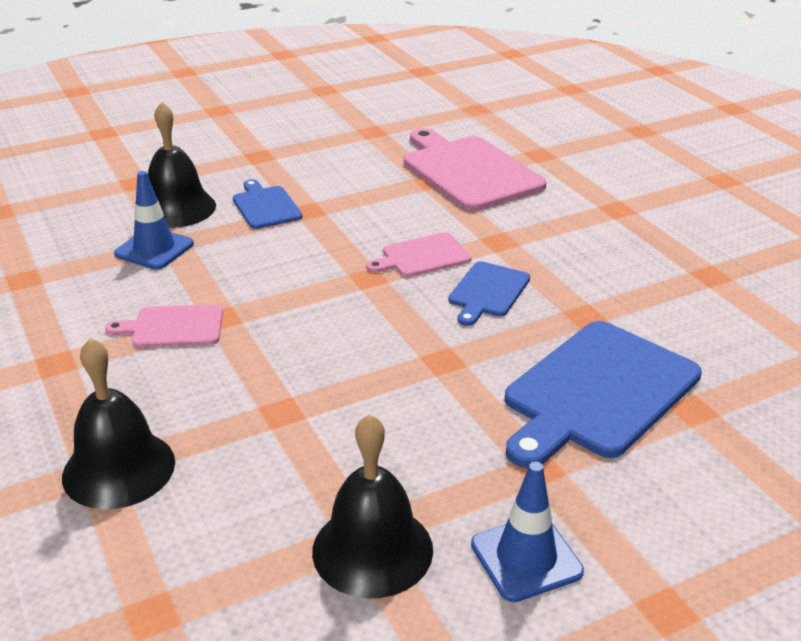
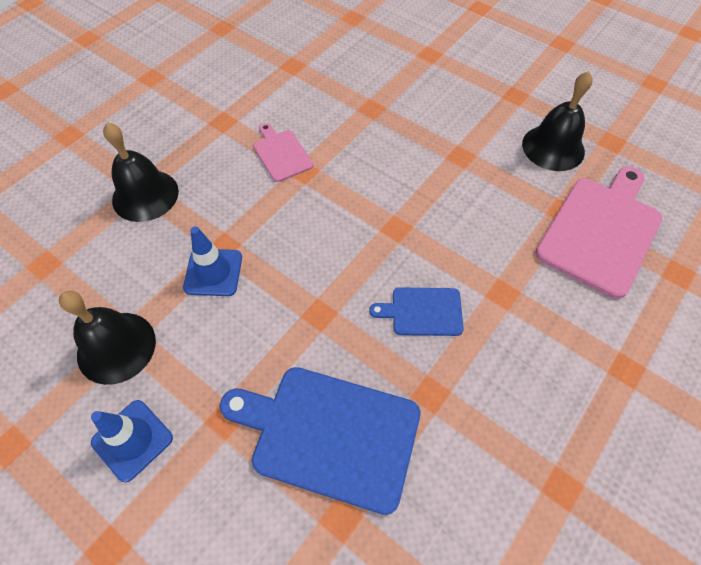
camera: 65 degrees right, 25 degrees up
blue traffic cone [114,171,194,270] -> blue traffic cone moved to [183,226,242,296]
black bell [148,102,216,228] -> black bell moved to [522,71,593,171]
blue cutting board [233,179,302,229] -> none
pink cutting board [366,232,472,277] -> none

